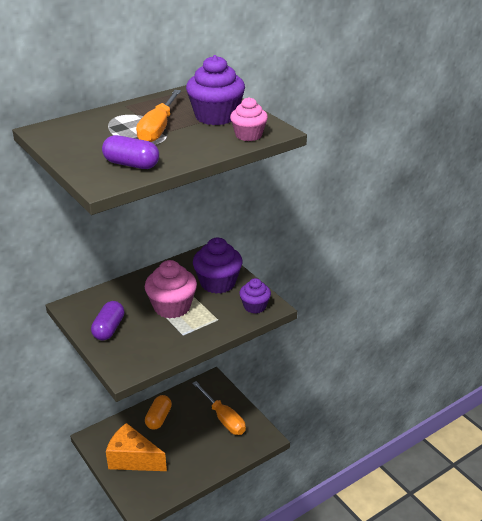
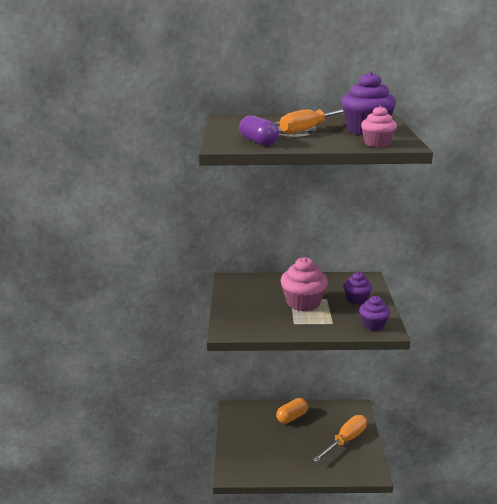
camera: 35 degrees right, 10 degrees down
purple capsule [91,301,124,340] -> none
orange cheese [106,423,167,471] -> none
orange screwdriver [192,381,246,435] -> orange screwdriver turned 135 degrees counterclockwise [313,415,367,462]
purple cupcake [193,238,243,294] -> purple cupcake [343,272,372,304], size x0.61

